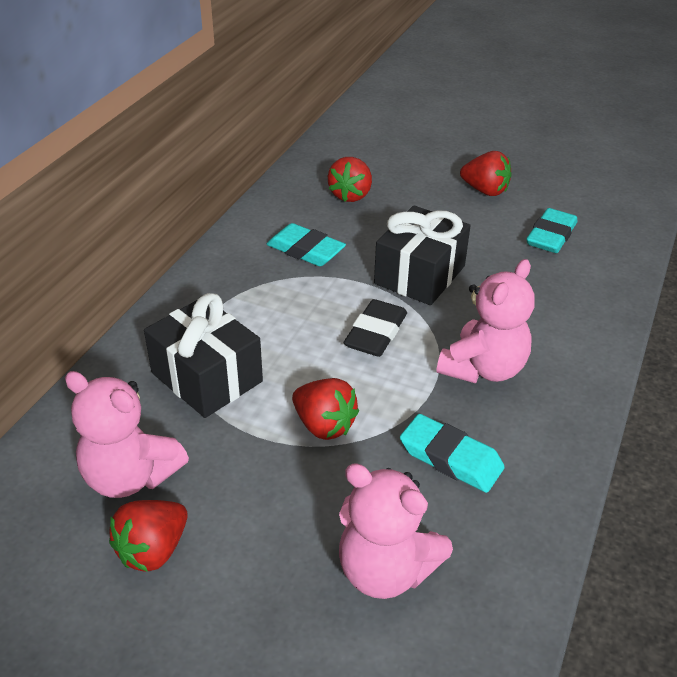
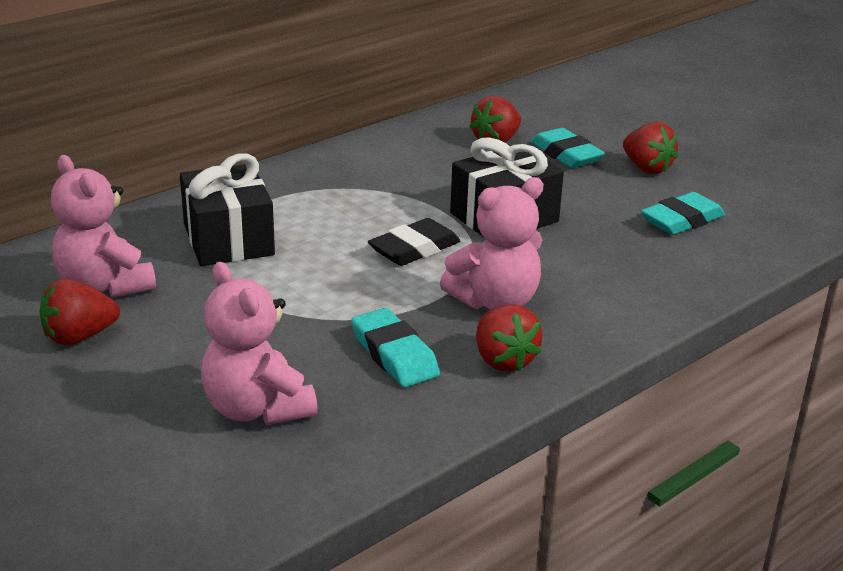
camera: 25 degrees right, 10 degrees down
turquoise eraser [267,223,346,266] -> turquoise eraser moved to [531,128,605,168]
red strawberry [292,378,359,440] -> red strawberry moved to [476,304,543,372]

